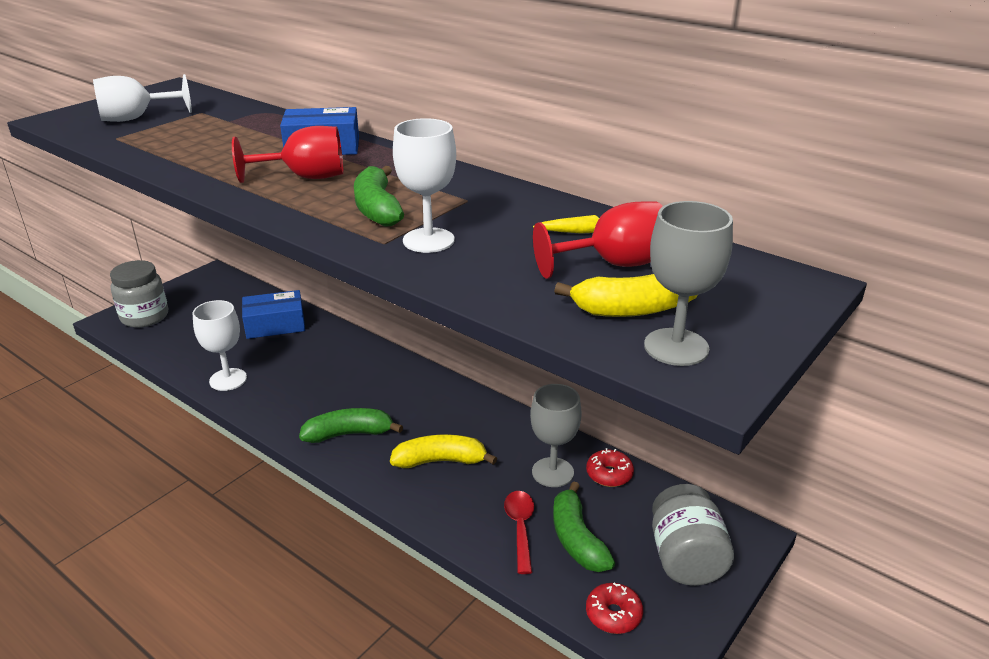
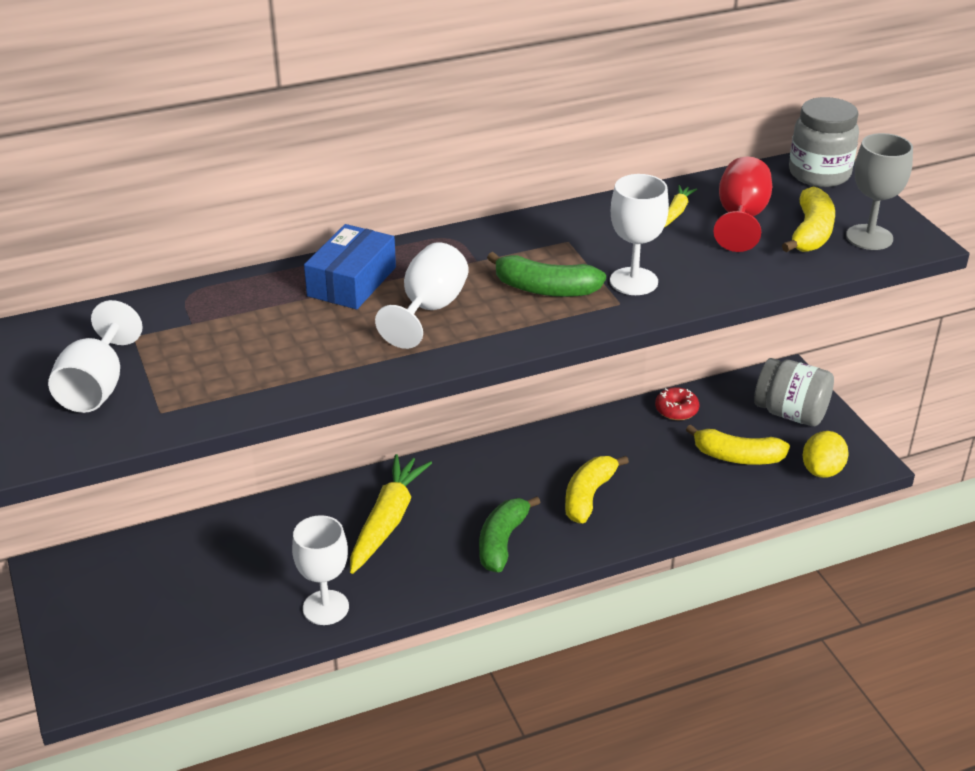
camera: 60 degrees left, 5 degrees up
grey jar [110,260,168,328] -> grey jar moved to [789,97,859,187]
red goblet [232,126,343,183] -> white goblet [375,242,469,349]
blue box [242,290,305,339] -> none
red spoon [504,491,534,574] -> none
grey goblet [530,384,582,487] -> none
green banana [553,481,615,572] -> yellow banana [686,424,790,465]
red donut [586,583,643,634] -> yellow lemon [803,431,849,478]
none -> yellow carrot [350,454,432,574]

